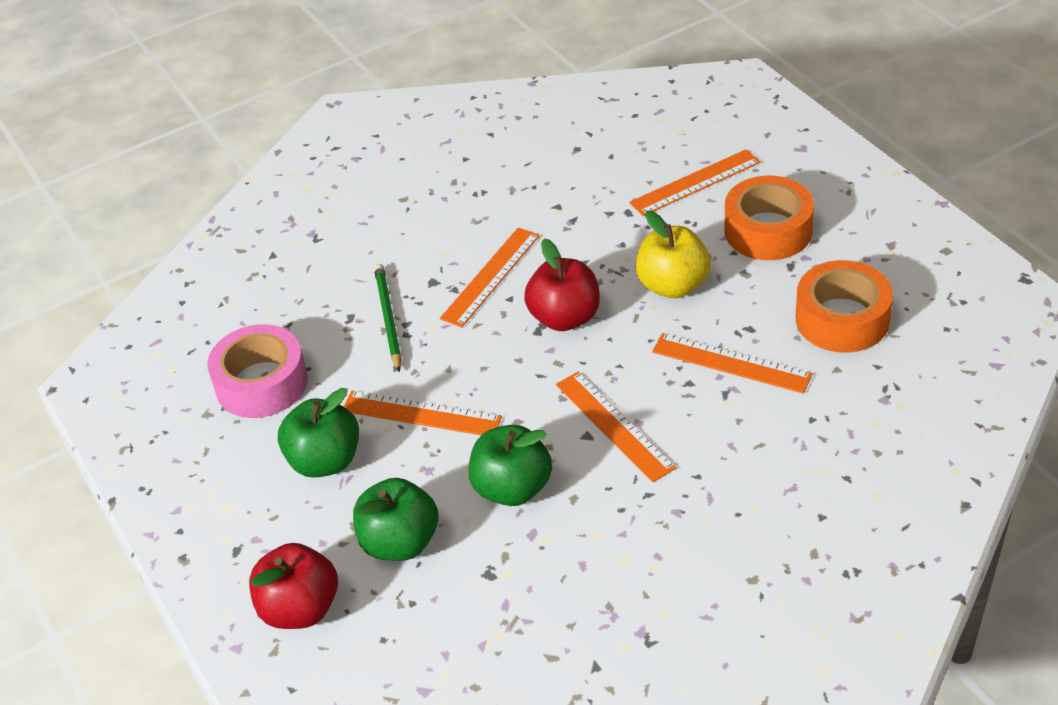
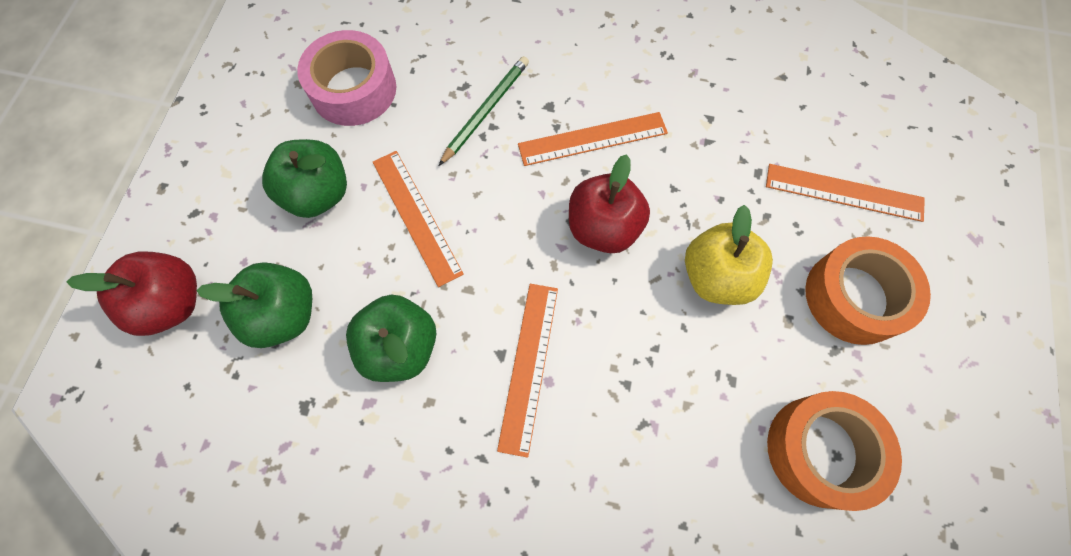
camera: 40 degrees right, 25 degrees up
orange ruler [652,333,813,394] -> none

